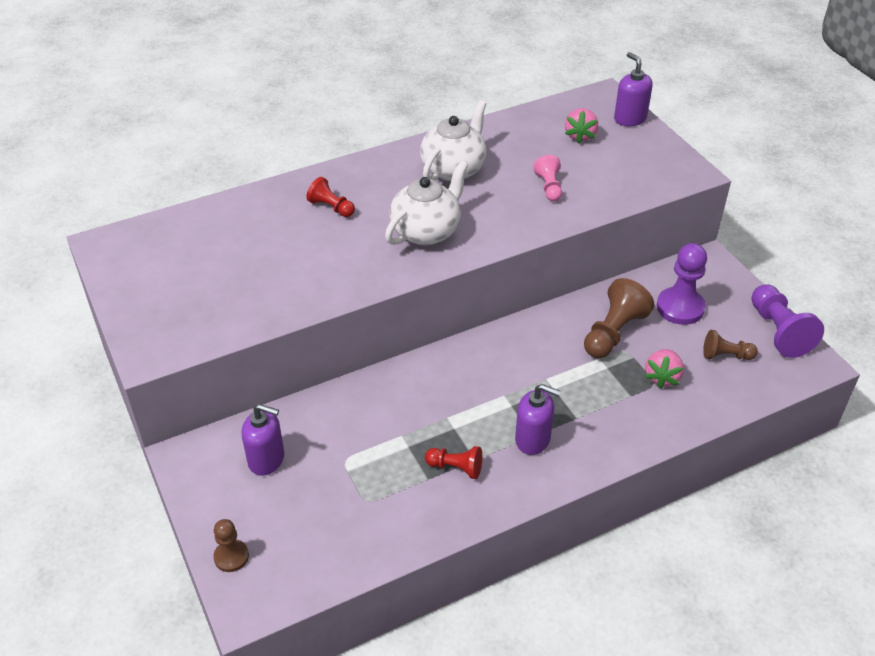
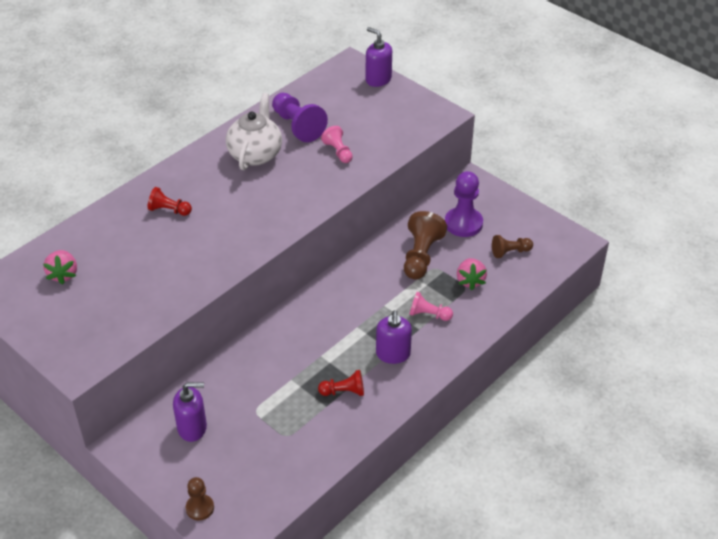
camera: 20 degrees left, 0 degrees up
white teapot [385,161,468,245] -> none
purple soap dispenser [515,384,561,455] -> purple soap dispenser turned 90 degrees clockwise [376,310,412,364]
pink strawberry [565,108,598,144] -> pink strawberry moved to [43,250,77,285]
purple pawn [751,284,824,358] -> purple pawn moved to [272,93,328,142]
none -> pink pawn [409,292,453,321]

